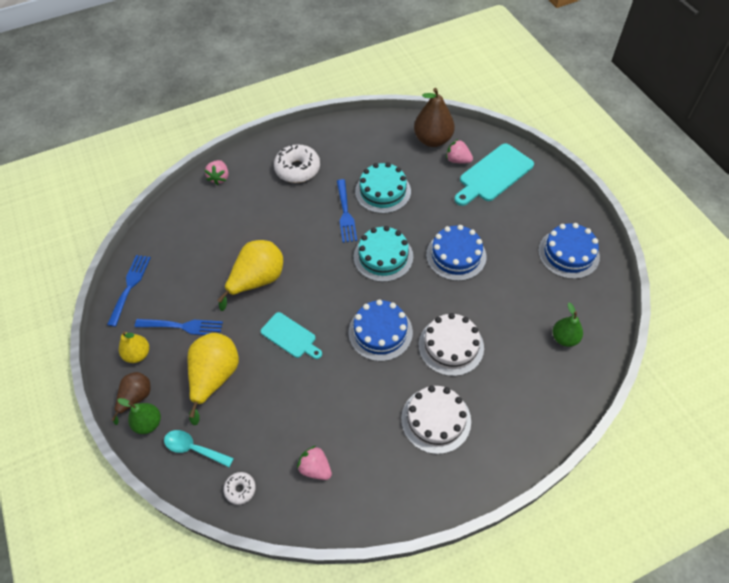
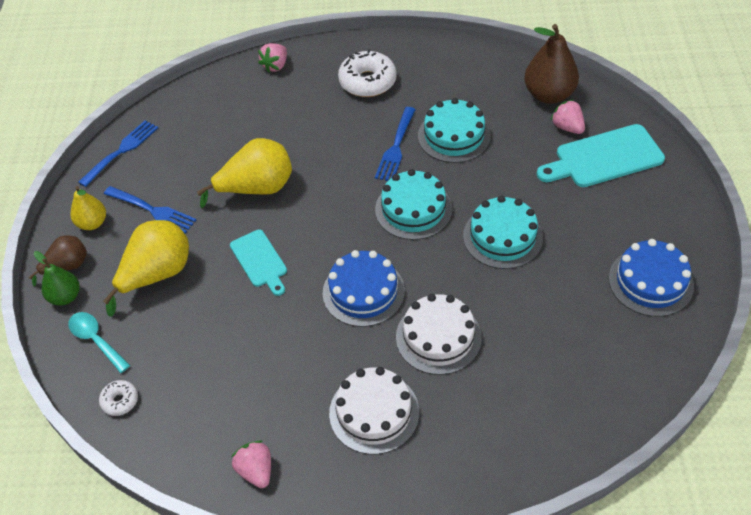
camera: 25 degrees right, 5 degrees down
pink strawberry [297,446,332,480] -> pink strawberry moved to [231,440,271,488]
blue cake [426,225,486,281] -> turquoise cake [463,195,543,269]
green pear [553,303,583,347] -> none

